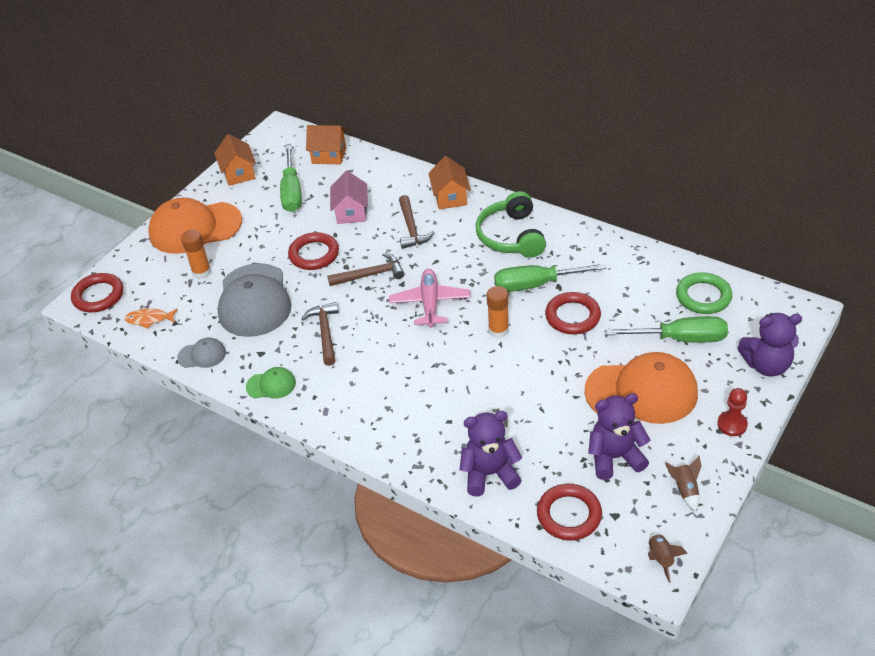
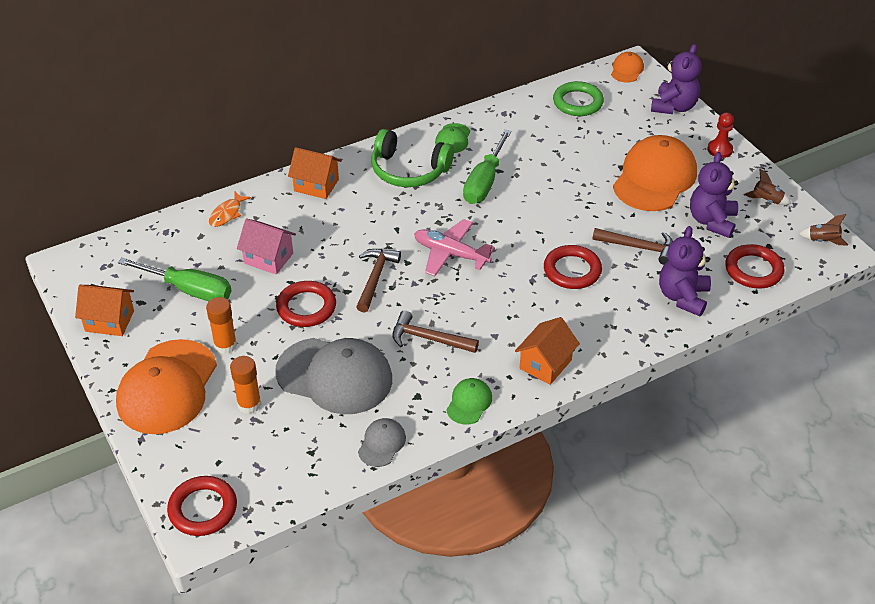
camera: 65 degrees left, 0 degrees up
orange fish [125,308,178,329] -> orange fish moved to [209,191,251,227]
orange house [306,125,347,164] -> orange house moved to [515,317,580,385]
brown hammer [399,195,434,249] -> brown hammer moved to [592,228,673,265]
orange glue stick [487,286,509,338] -> orange glue stick moved to [206,297,237,354]
red ring [545,292,601,334] -> red ring moved to [544,245,602,289]
green screwdriver [606,316,728,343] -> none
none -> green cap [435,123,470,153]
none -> orange cap [611,52,644,83]

